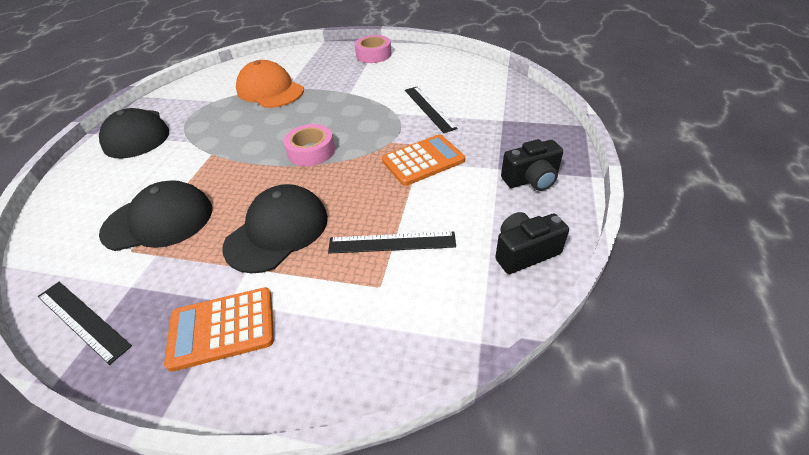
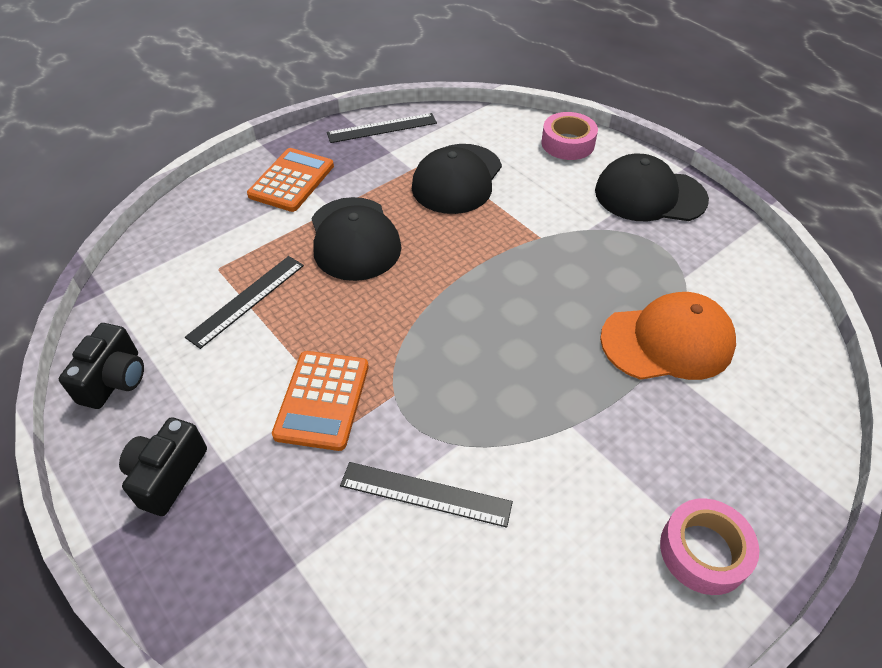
camera: 125 degrees right, 5 degrees up
pink tape [283,124,335,166] -> pink tape moved to [541,112,598,160]

